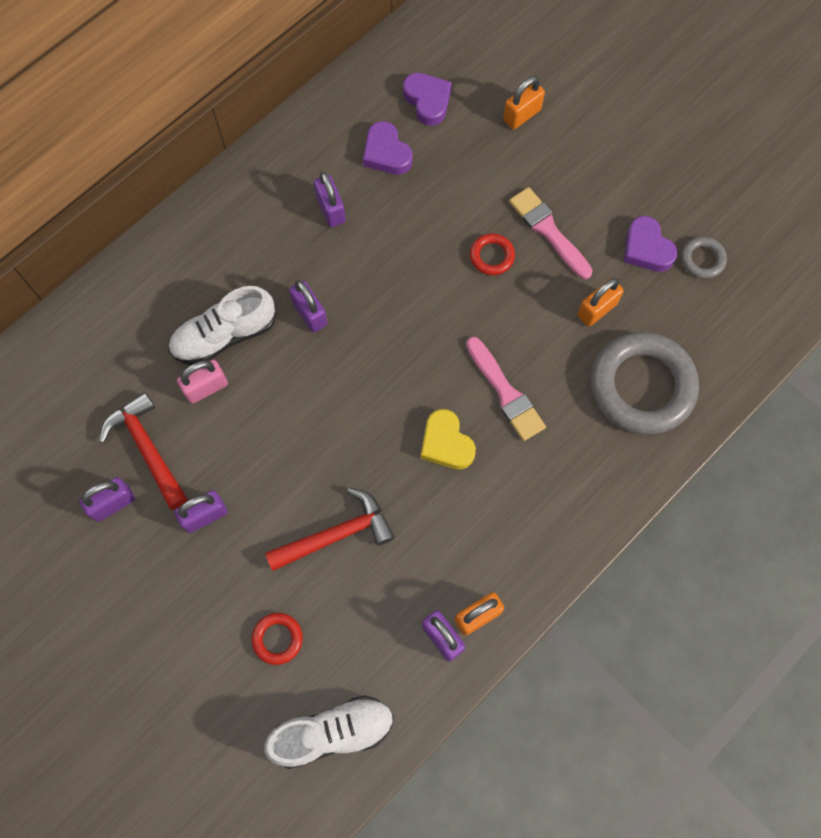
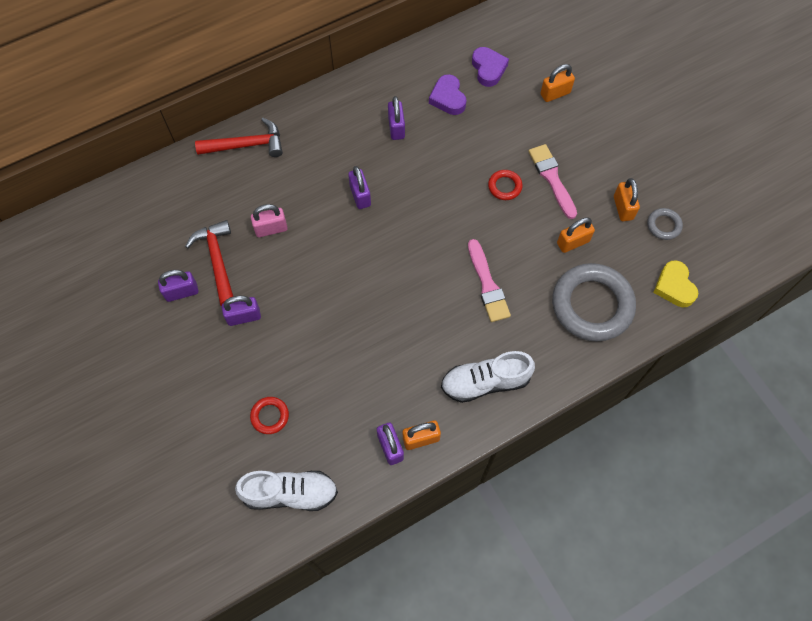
camera: 15 degrees right, 5 degrees down
white shoe [168,286,275,365] -> white shoe moved to [441,351,535,403]
red hammer [265,488,395,571] -> red hammer moved to [195,118,283,157]
yellow heart [421,409,476,470] -> yellow heart moved to [653,260,698,307]
purple heart [624,216,678,272] -> orange padlock [614,178,640,221]

